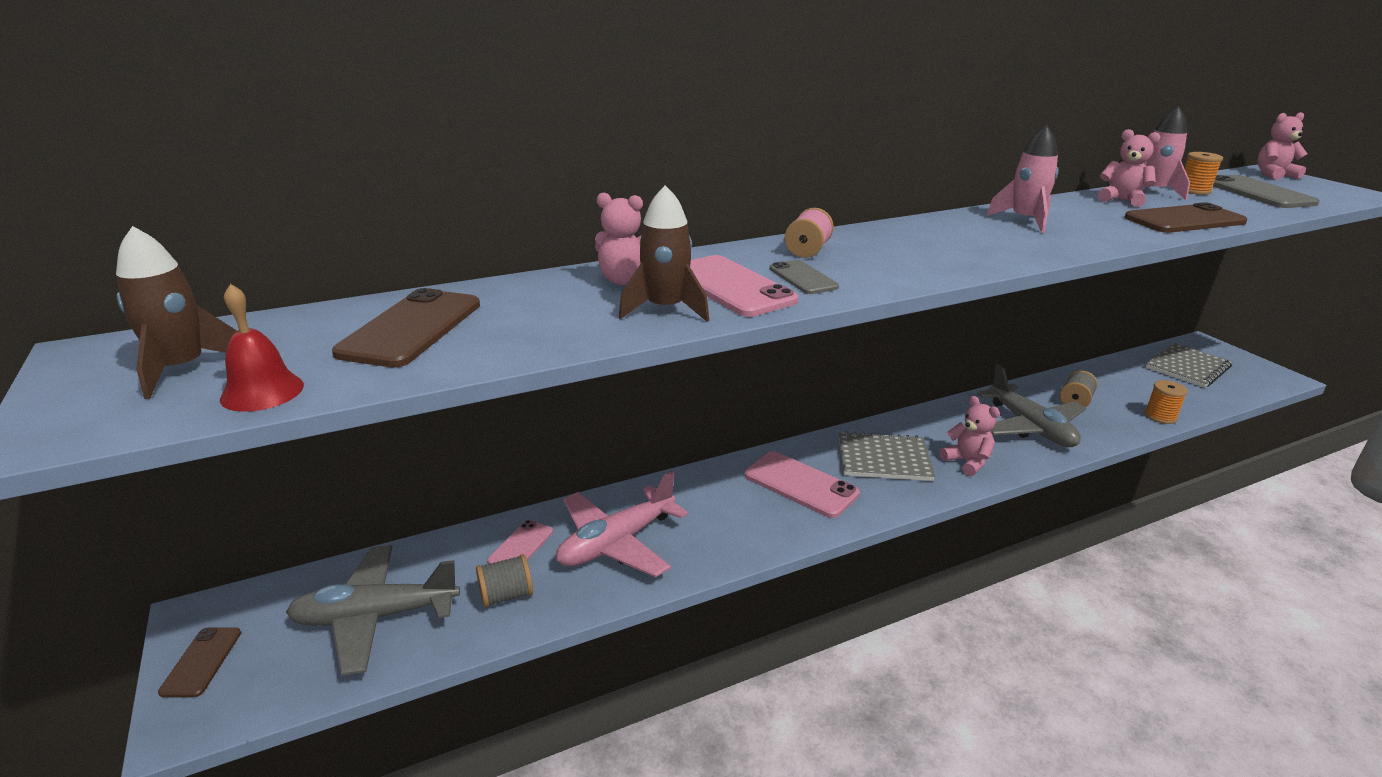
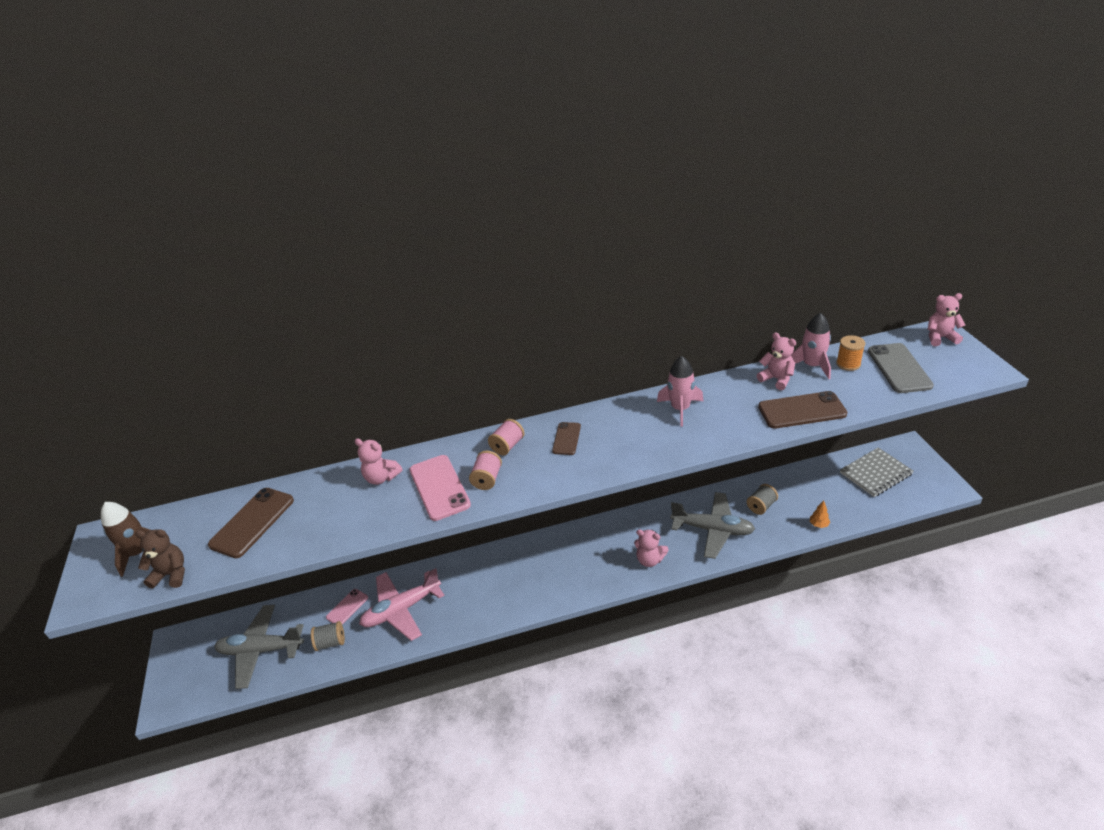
camera: 15 degrees right, 10 degrees up
brown phone [158,628,241,697] -> brown phone moved to [552,422,581,455]
red bell [220,284,304,412] -> brown teddy bear [135,529,185,589]
brown rocket [619,185,709,322] -> none
pink phone [745,451,860,518] -> none
grey phone [770,260,839,294] -> pink spool [469,451,502,490]
grey notebook [839,431,935,481] -> none
pink teddy bear [940,396,1000,476] -> pink teddy bear turned 135 degrees clockwise [634,529,669,567]
grey plane [977,365,1086,447] -> grey plane turned 60 degrees counterclockwise [670,492,755,559]
orange spool [1145,380,1188,424] -> orange tree [810,500,830,528]

